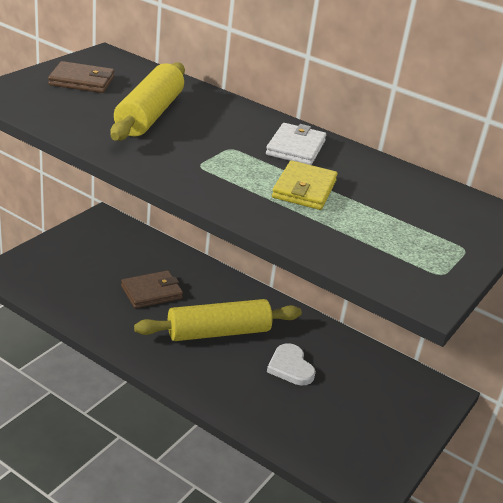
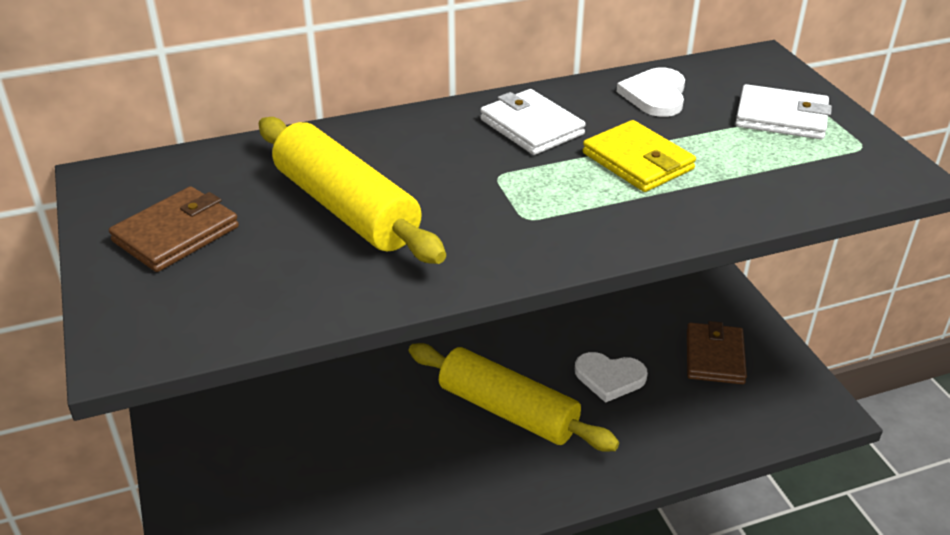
camera: 50 degrees left, 5 degrees up
brown wallet [121,270,183,308] -> brown wallet moved to [687,321,747,384]
yellow rolling pin [134,299,302,341] -> yellow rolling pin turned 75 degrees counterclockwise [408,343,619,452]
none -> white heart [616,68,685,117]
none -> white wallet [735,84,832,139]

